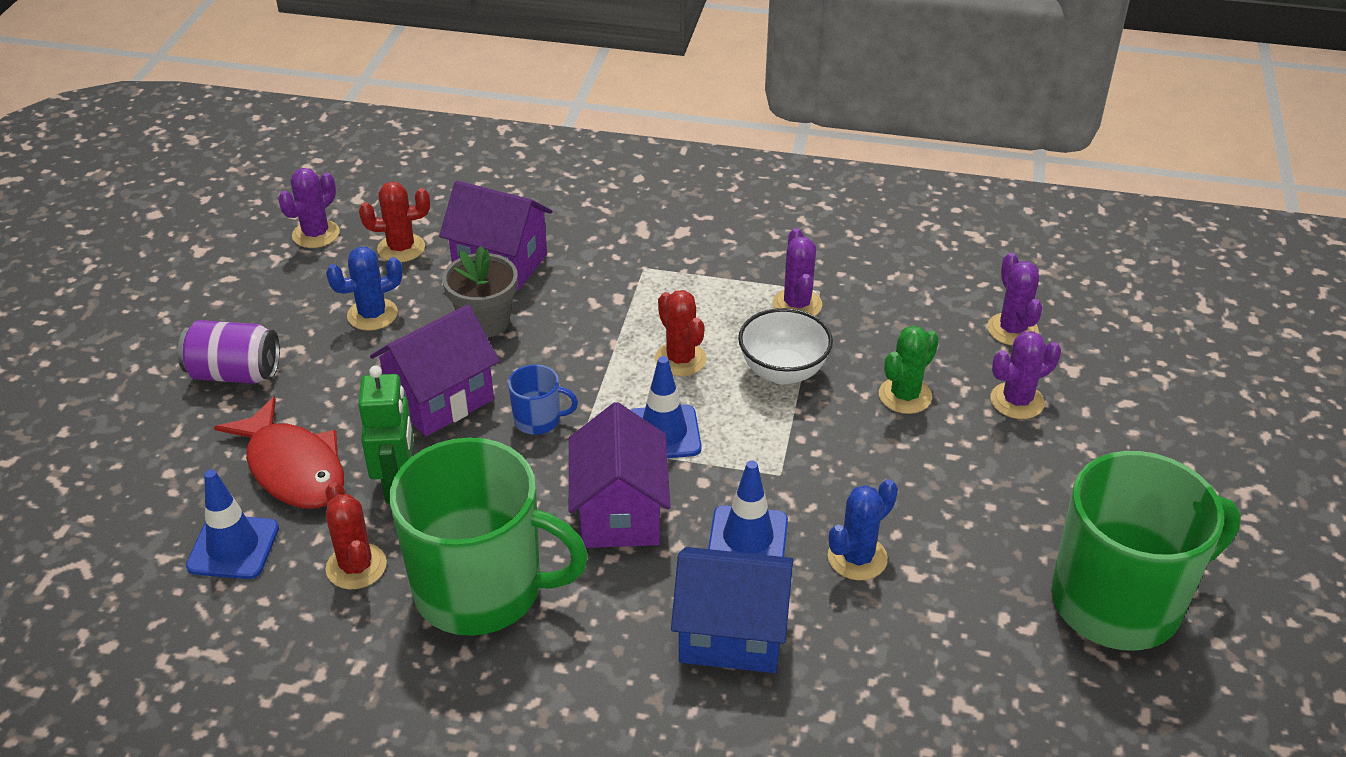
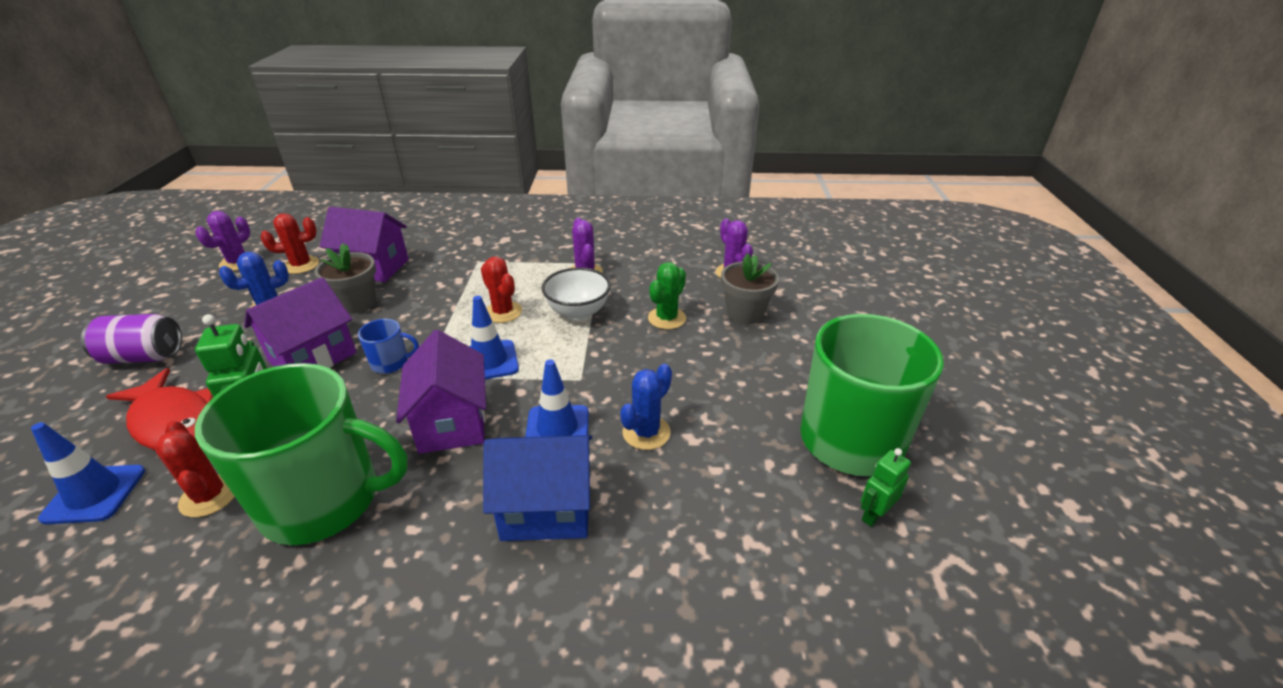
camera: 10 degrees left, 5 degrees down
purple cactus [990,331,1061,419] -> grey flower pot [721,253,779,324]
none -> green robot [861,448,911,527]

